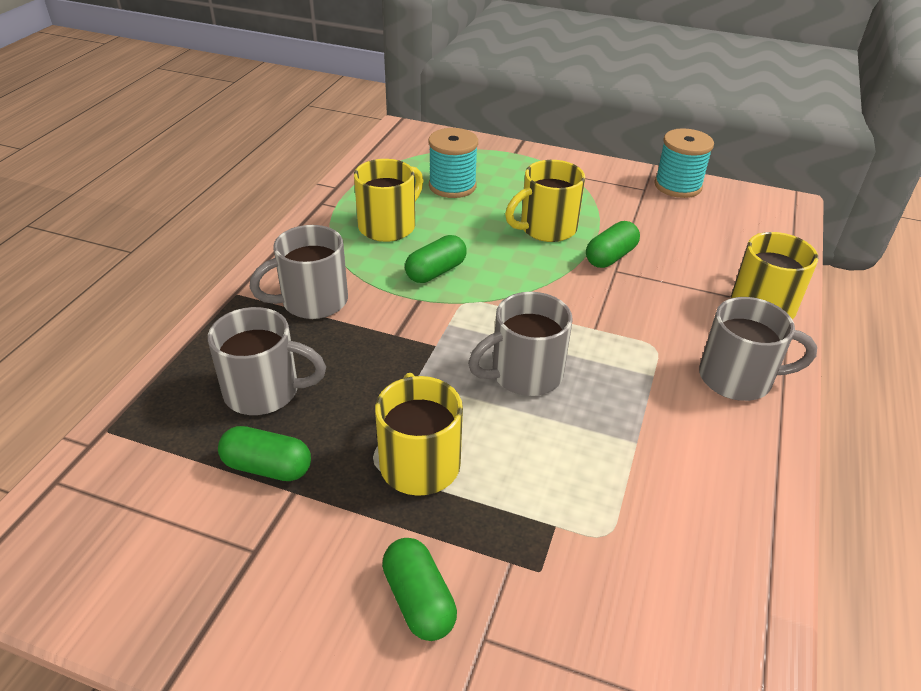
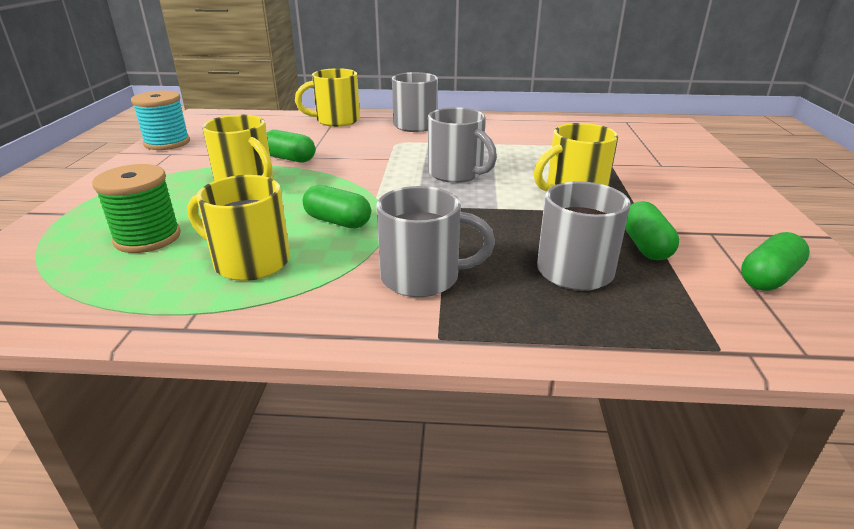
camera: 105 degrees left, 10 degrees down
grey mug [249,225,348,319] -> grey mug turned 45 degrees counterclockwise [377,186,495,297]
green capsule [382,538,457,641] -> green capsule moved to [741,232,810,291]
turquoise spool [428,128,478,198] -> green spool [92,164,181,253]

